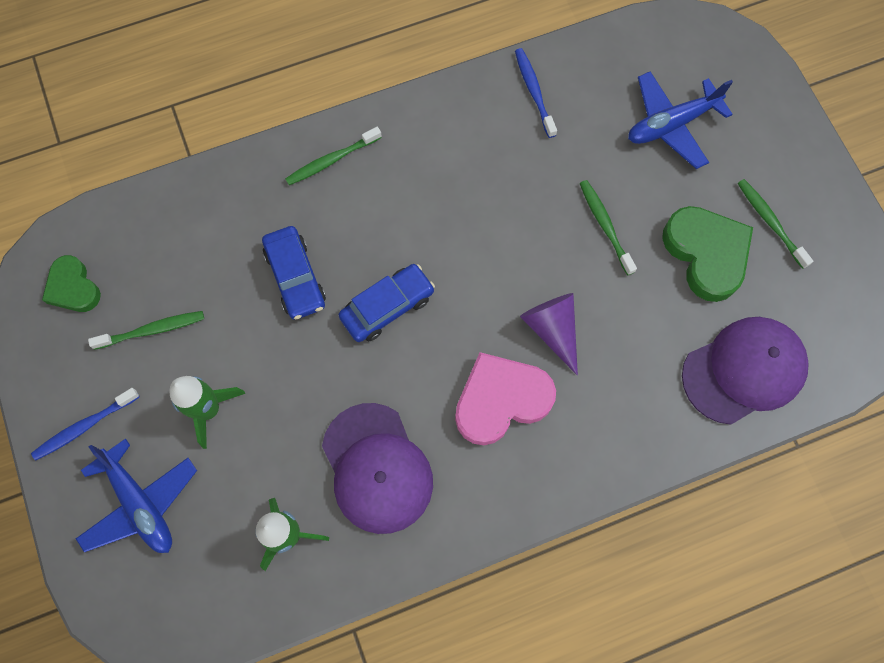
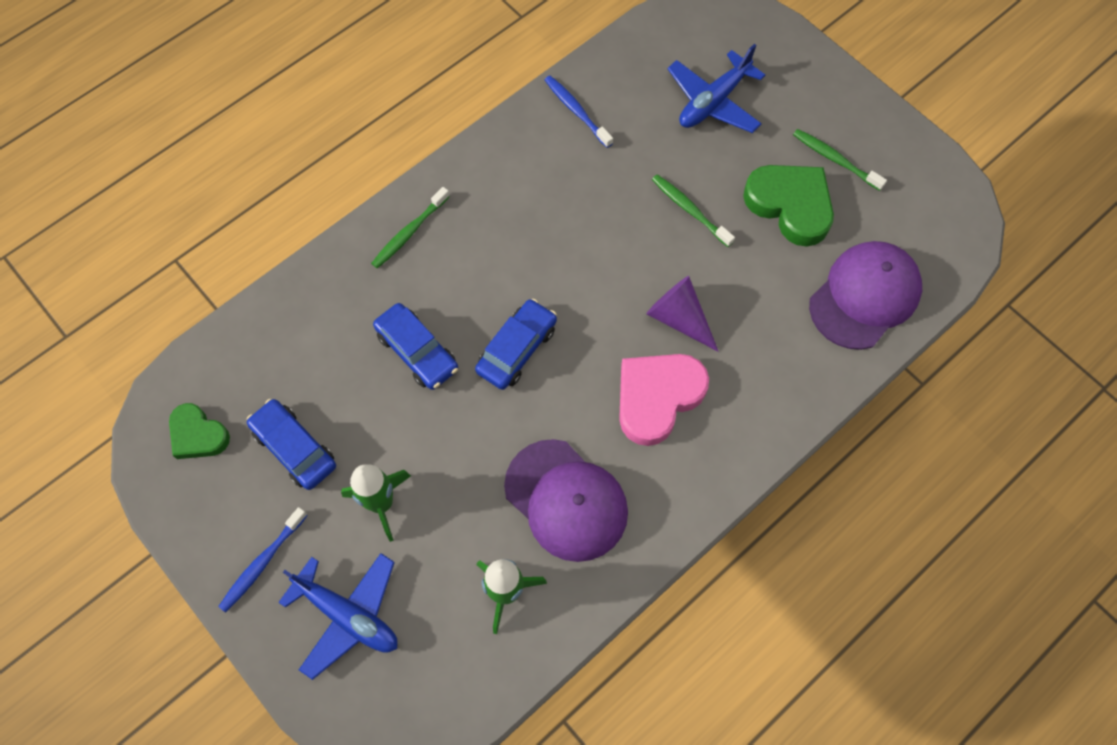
camera: 20 degrees left, 5 degrees down
green toothbrush [88,311,204,350] -> blue car [247,399,336,490]

